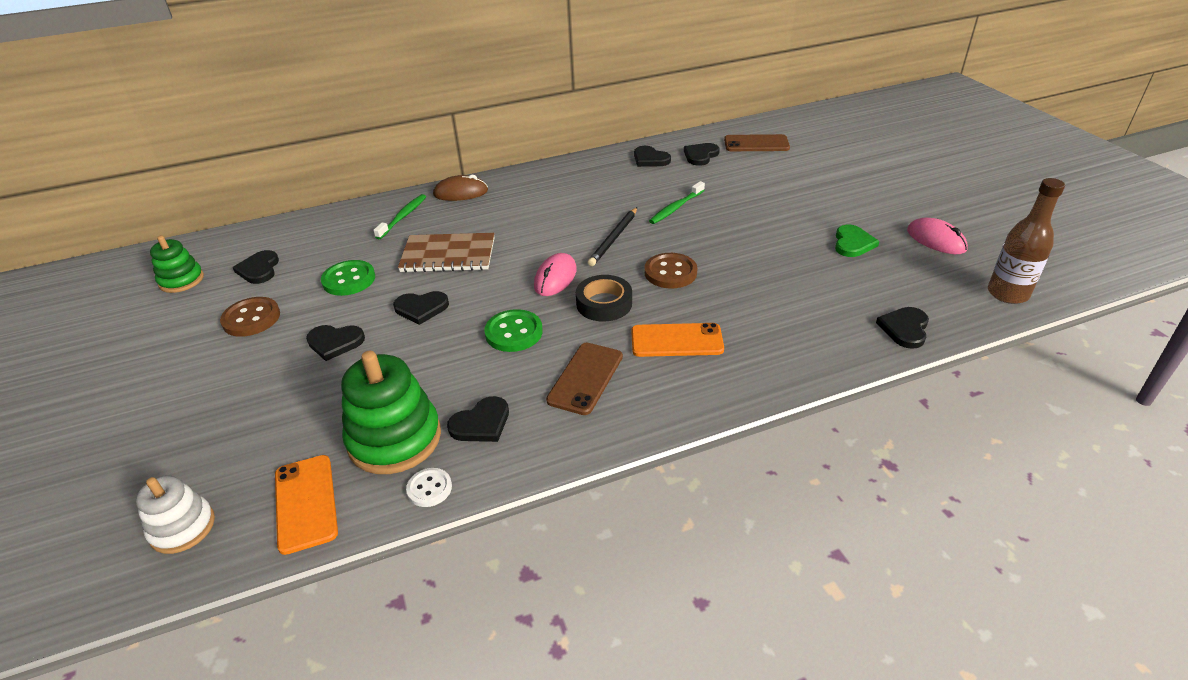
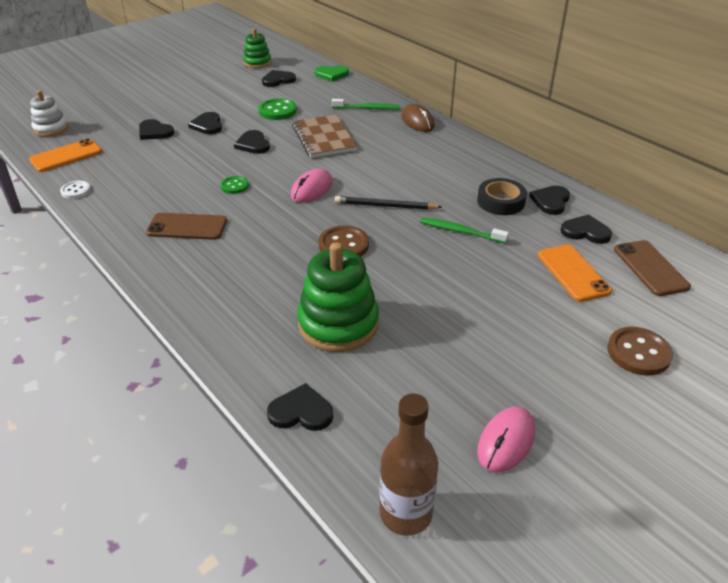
camera: 70 degrees right, 0 degrees up
brown button [220,297,280,337] -> brown button moved to [607,327,673,376]
green stacking toy [341,351,441,474] -> green stacking toy moved to [297,242,379,352]
black heart [447,396,509,442] -> black heart moved to [139,119,174,140]
green button [484,309,543,352] -> green button [220,176,249,194], size x0.62
pink mouse [534,253,577,296] -> pink mouse turned 60 degrees counterclockwise [291,169,333,203]
black tape [576,275,632,322] -> black tape moved to [477,178,527,215]
orange phone [631,323,724,357] -> orange phone moved to [538,245,612,302]
green heart [835,225,879,257] -> green heart moved to [315,66,349,82]

